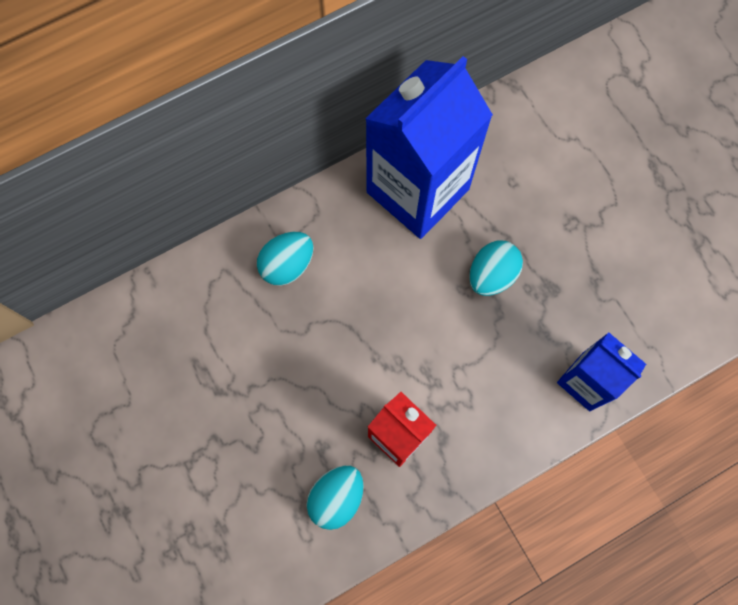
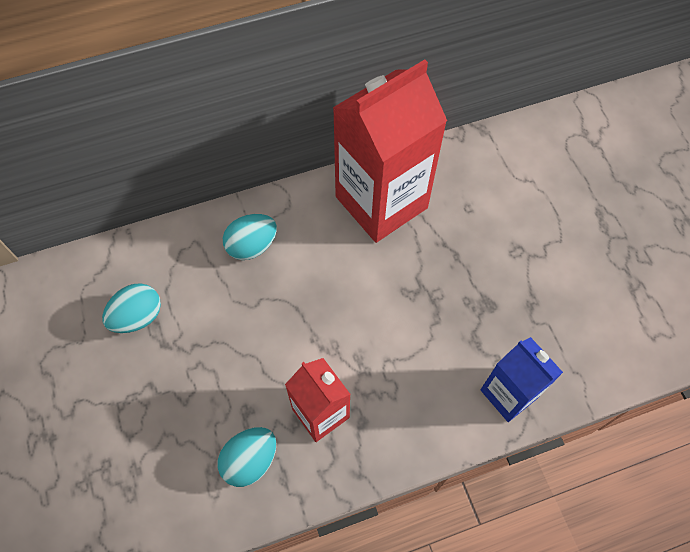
camera: 10 degrees right, 10 degrees down
blue carton [365,56,493,239] -> red carton [333,59,447,243]
turquoise egg [469,241,523,296] -> turquoise egg moved to [102,283,161,333]

